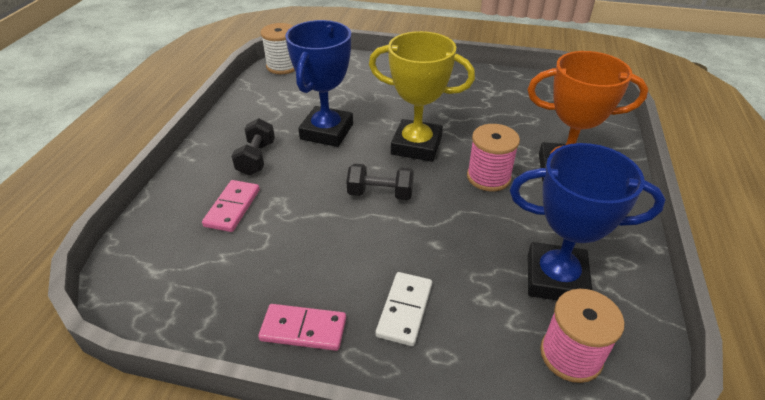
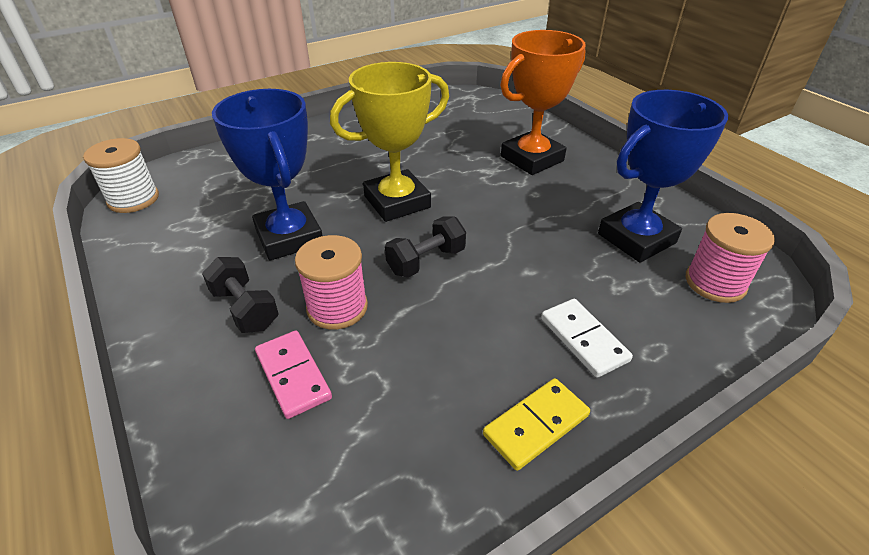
camera: 45 degrees left, 0 degrees up
pink domino [258,304,346,351] -> yellow domino [483,378,590,471]
pink spool [467,124,520,191] -> pink spool moved to [295,235,368,330]

